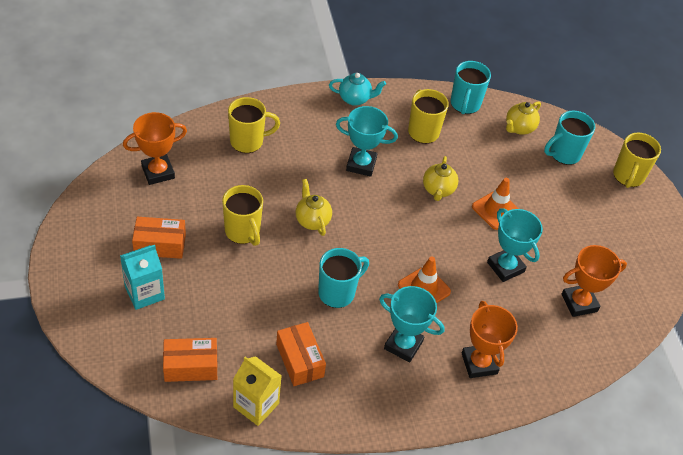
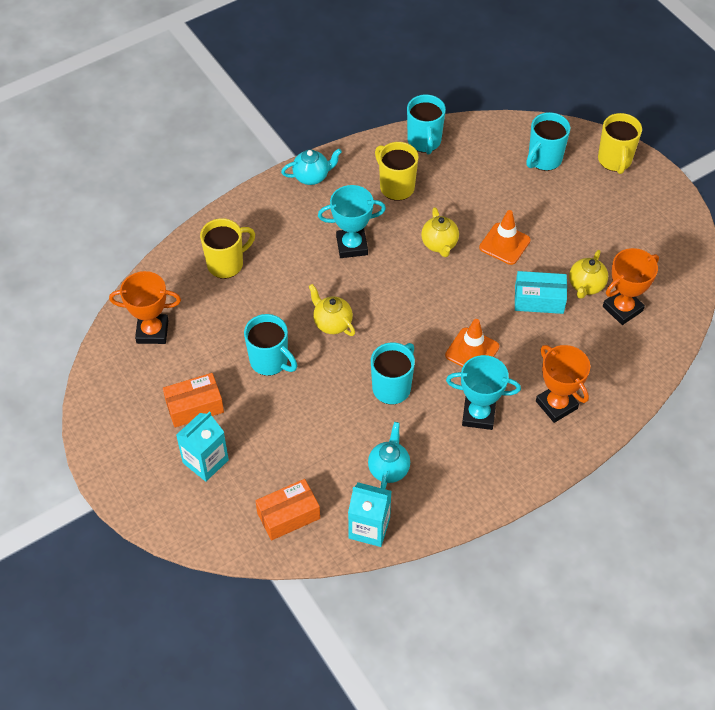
camera: 15 degrees left, 5 degrees up
orange trophy [123,112,187,185] -> orange trophy turned 45 degrees clockwise [109,271,181,344]
yellow mug [222,185,263,246] -> turquoise mug [244,314,297,376]
yellow carton [233,356,282,426] -> turquoise carton [348,482,391,547]
orange box [276,322,326,386] -> turquoise teapot [368,422,410,489]
turquoise trophy [487,208,543,282] -> turquoise box [515,271,567,314]
yellow teapot [506,101,541,135] -> yellow teapot moved to [569,250,608,299]

